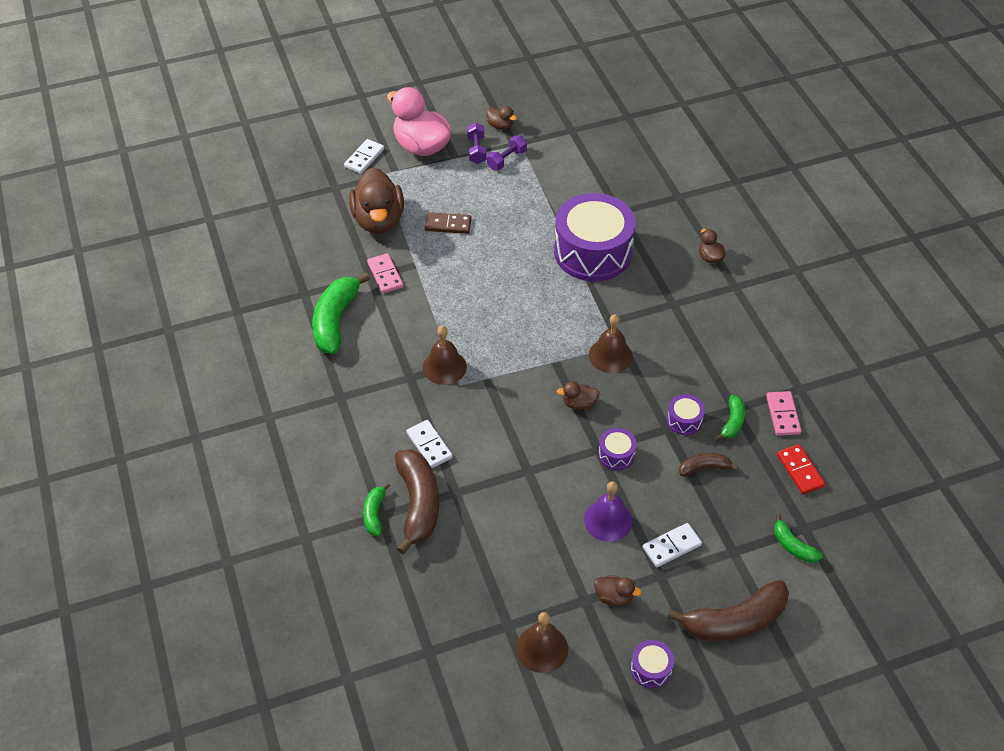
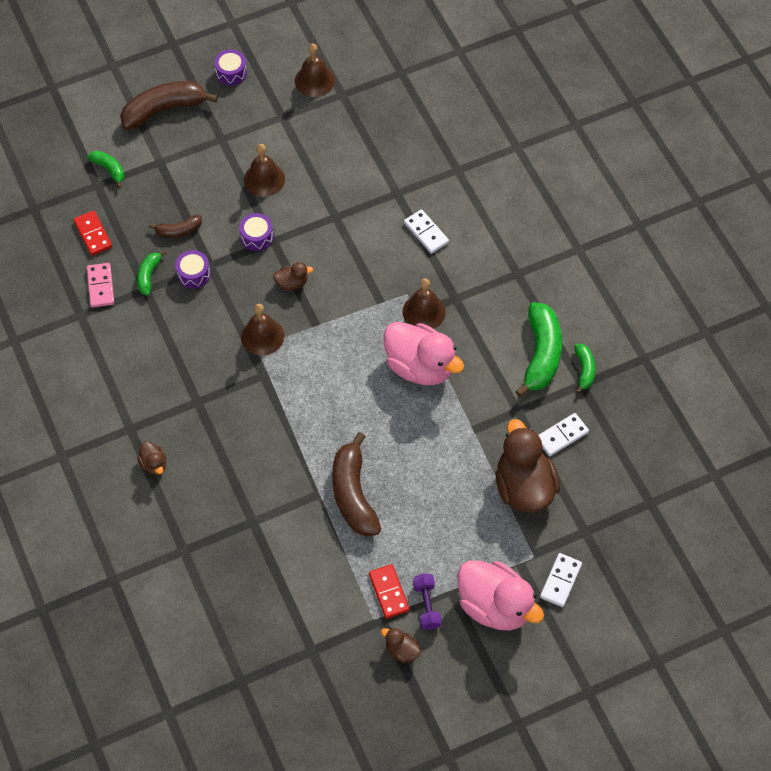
camera: 175 degrees right, 10 degrees up
green banana [363,483,390,536] -> green banana moved to [574,344,595,394]
pink domino [367,253,404,293] -> none
brown banana [395,449,439,554] -> brown banana moved to [332,432,381,536]
brown domino [425,212,471,234] -> none
purple dumbbell [487,135,527,170] -> red domino [369,564,410,619]
purple drum [554,193,636,281] -> none
purple bell [584,481,633,542] -> brown bell [244,144,285,197]
brown duck [594,575,641,606] -> none
white domino [643,523,702,567] -> white domino moved to [539,413,589,456]
none -> pink duck [384,322,464,385]

